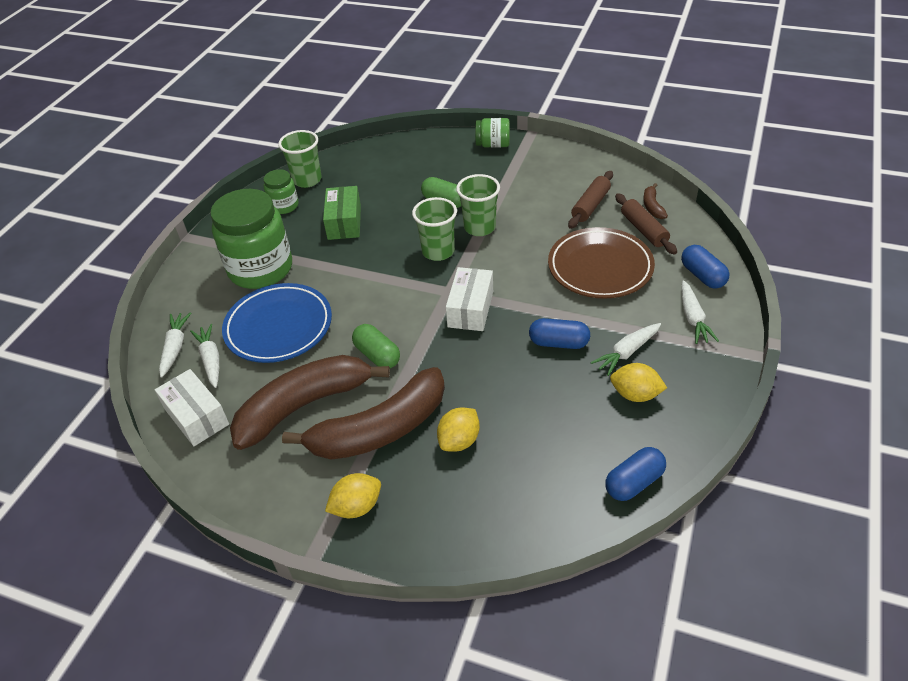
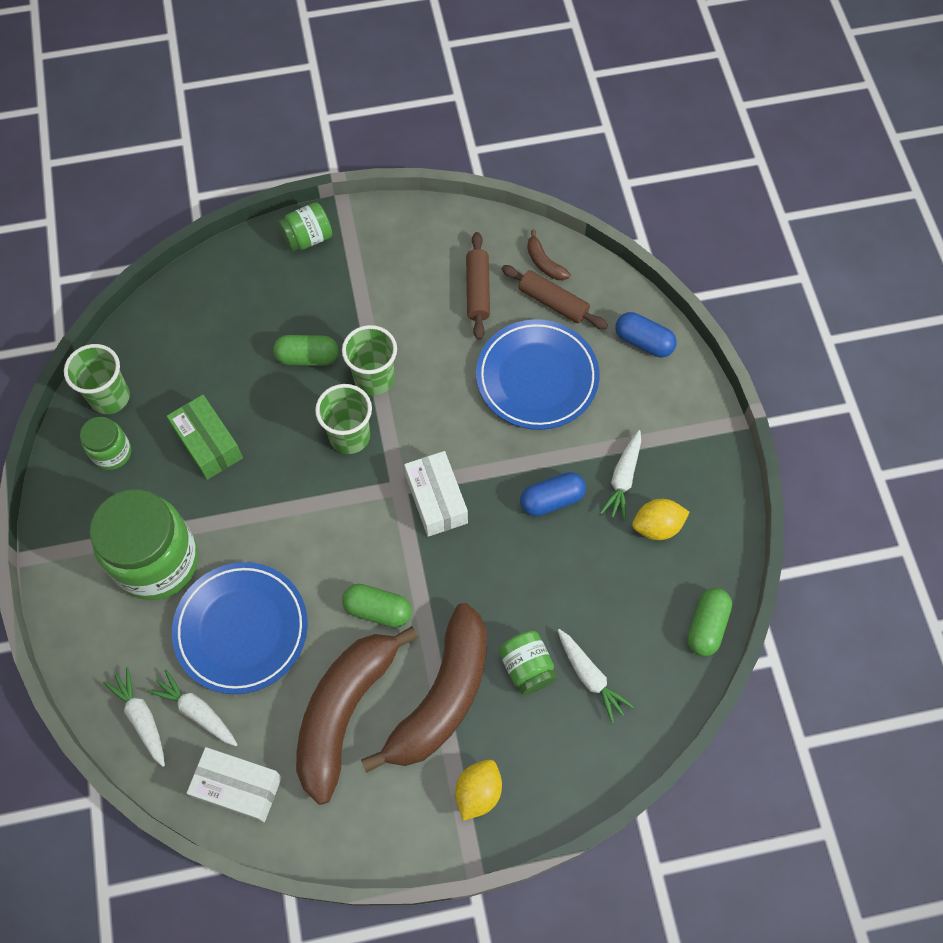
camera: 35 degrees left, 20 degrees up
yellow lemon [437,407,480,452] -> green jar [499,630,557,695]
brown plate [548,227,655,299] -> blue plate [476,319,599,430]
blue capsule [605,447,666,501] -> green capsule [687,588,732,656]
white carrot [681,280,719,344] -> white carrot moved to [557,629,634,723]

